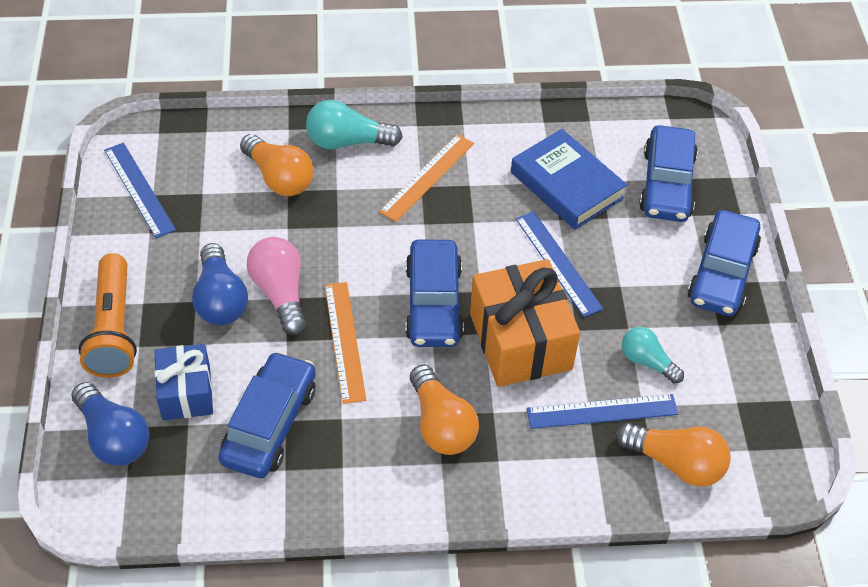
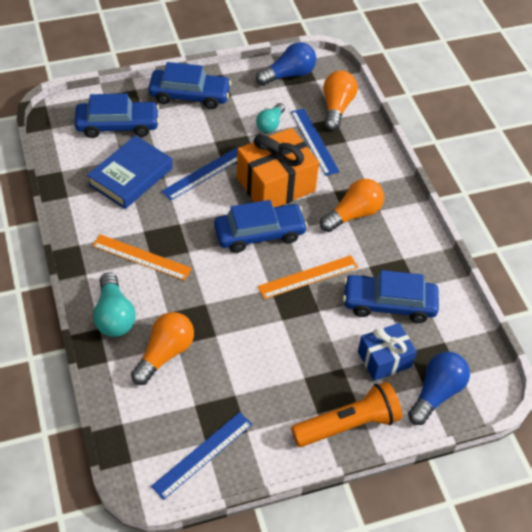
camera: 105 degrees left, 0 degrees up
blue light bulb [192,243,248,325] -> blue light bulb moved to [256,42,316,86]
pink light bulb [247,237,306,335] -> none

